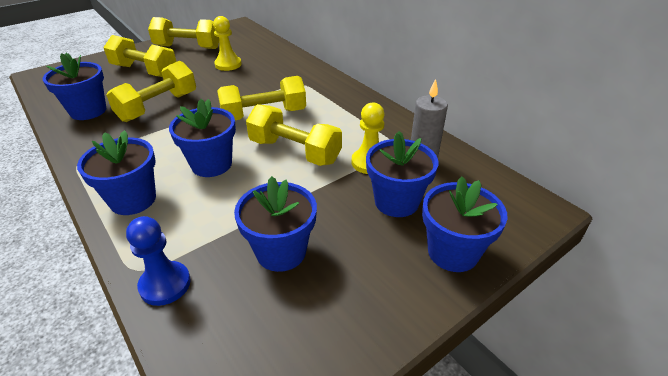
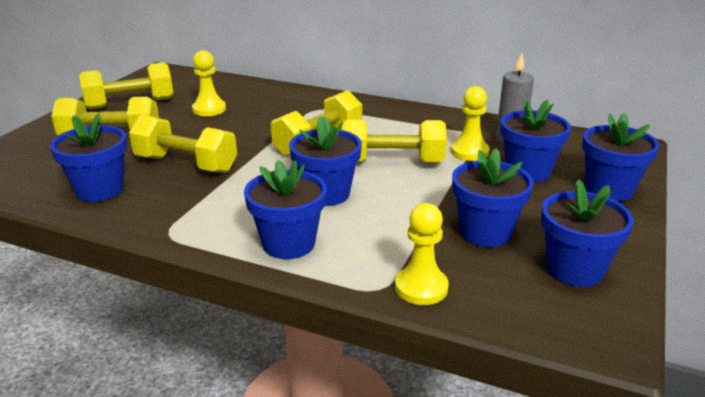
camera: 30 degrees left, 10 degrees down
yellow dumbbell [106,61,196,122] -> yellow dumbbell turned 75 degrees counterclockwise [129,115,237,173]
blue pawn [126,216,191,306] -> yellow pawn [395,203,449,305]
none -> blue flower pot [541,179,634,287]

